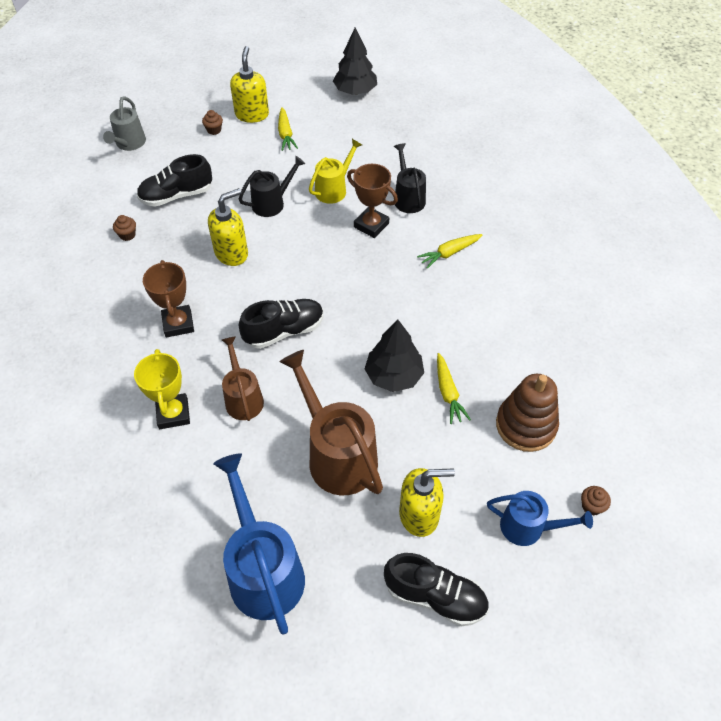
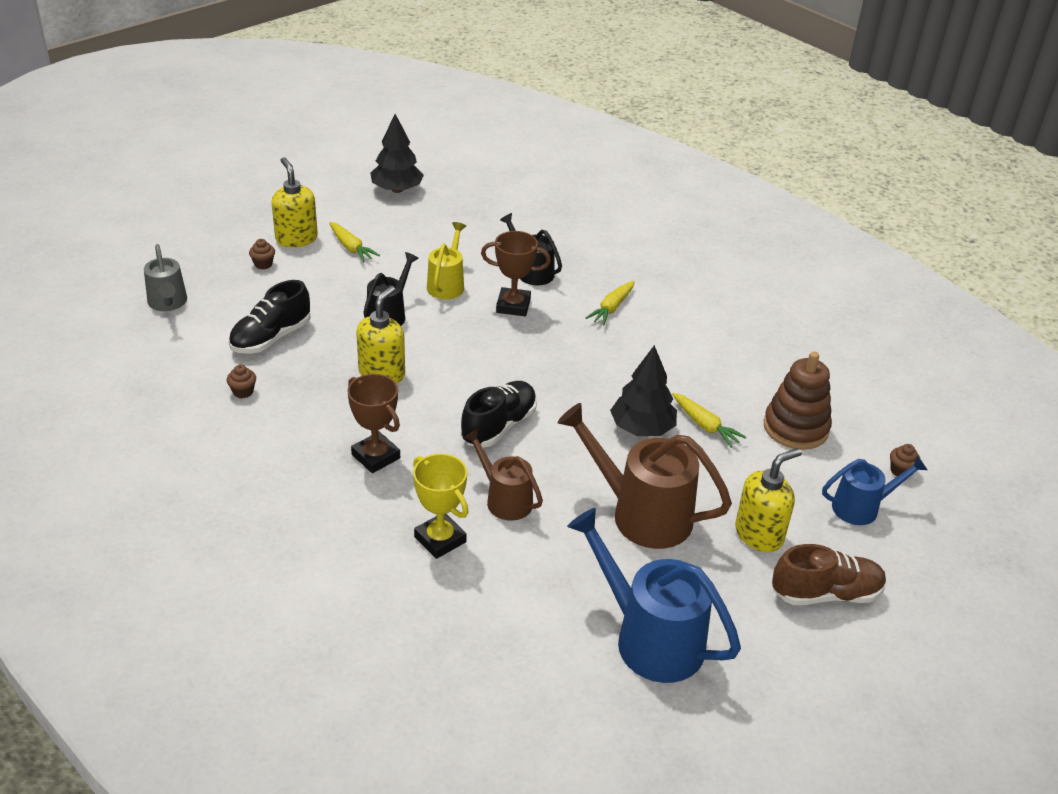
camera: 30 degrees left, 15 degrees down
black shoe [384,553,489,626] -> brown shoe [772,544,886,605]

